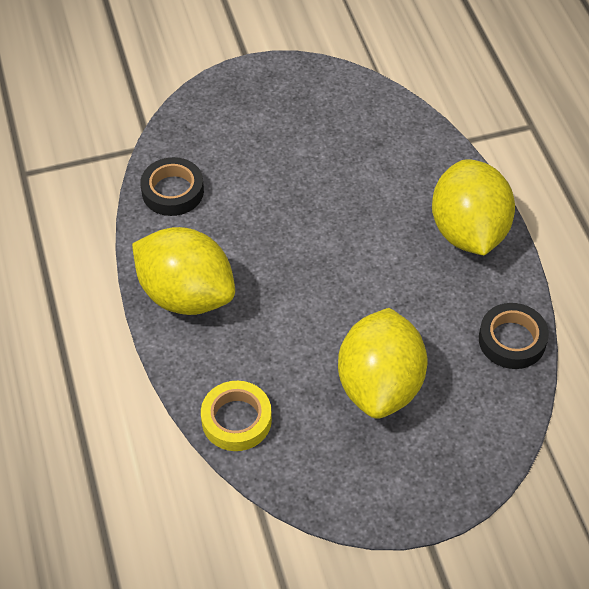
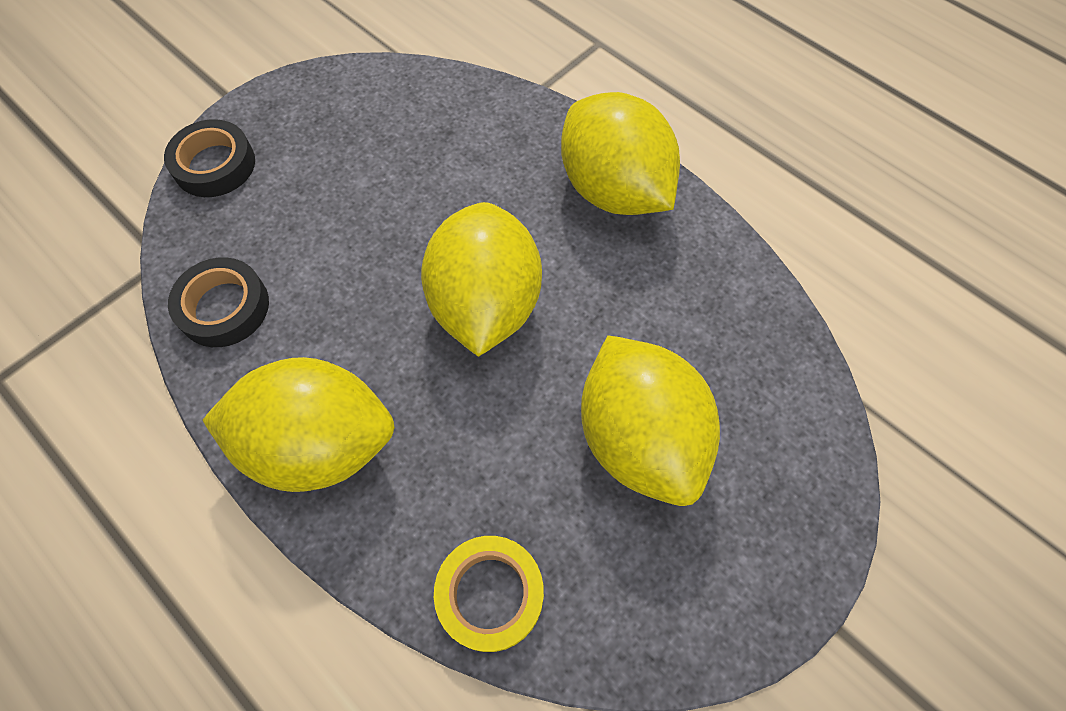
camera: 30 degrees left, 10 degrees up
black tape [479,303,549,369] -> black tape moved to [164,119,255,197]
none -> yellow lemon [421,202,542,357]

